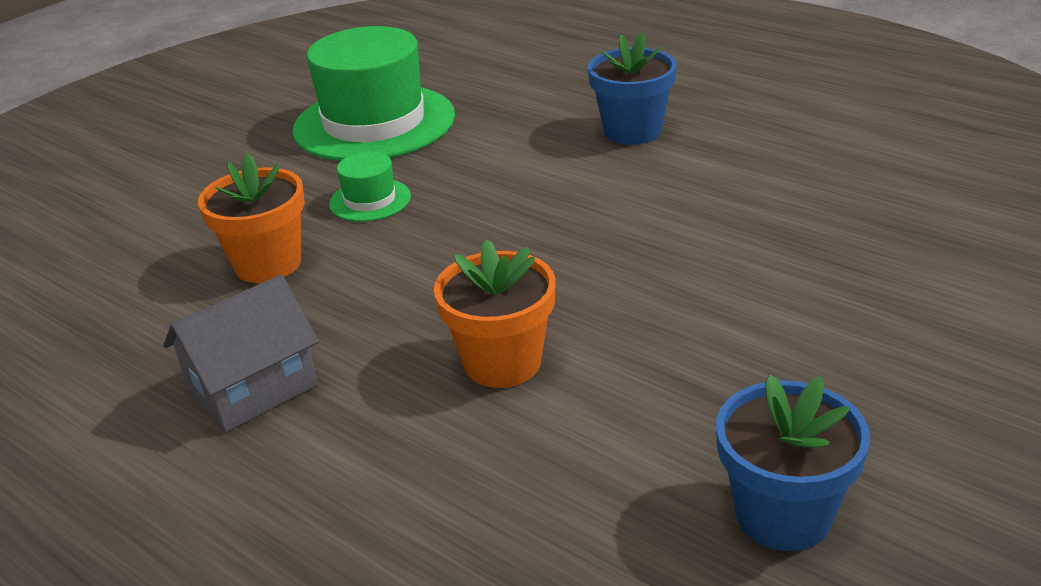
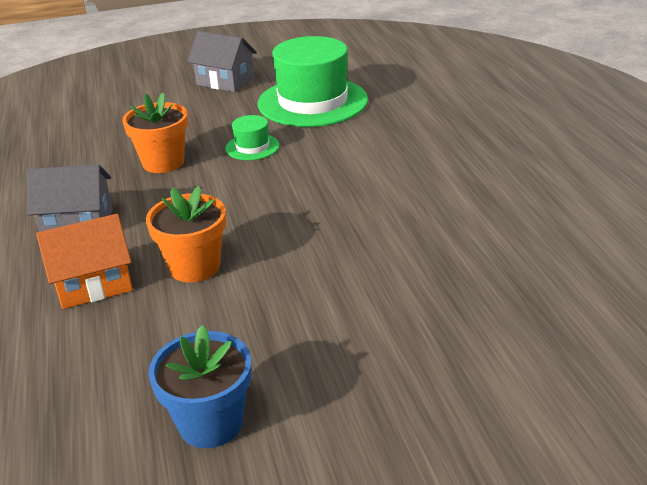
camera: 35 degrees right, 0 degrees up
blue flower pot [588,32,677,145] -> none
none -> orange house [36,214,133,309]
none -> grey house [187,31,257,92]

